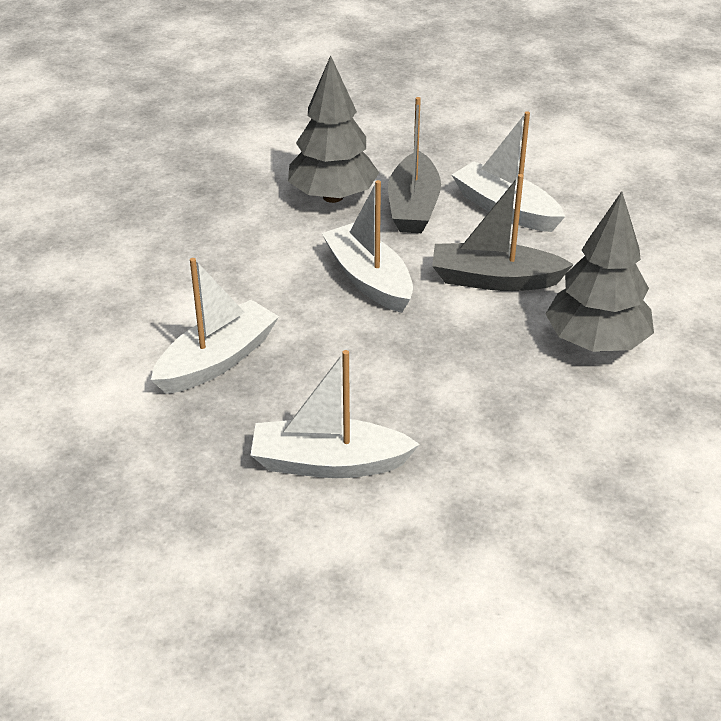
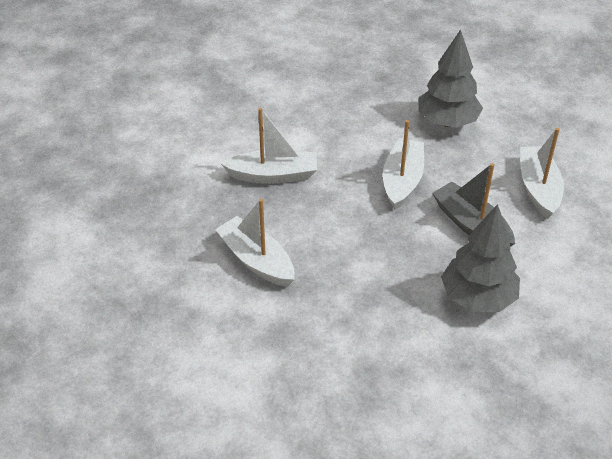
camera: 45 degrees right, 5 degrees up
grey boat [388,97,441,233] -> none

